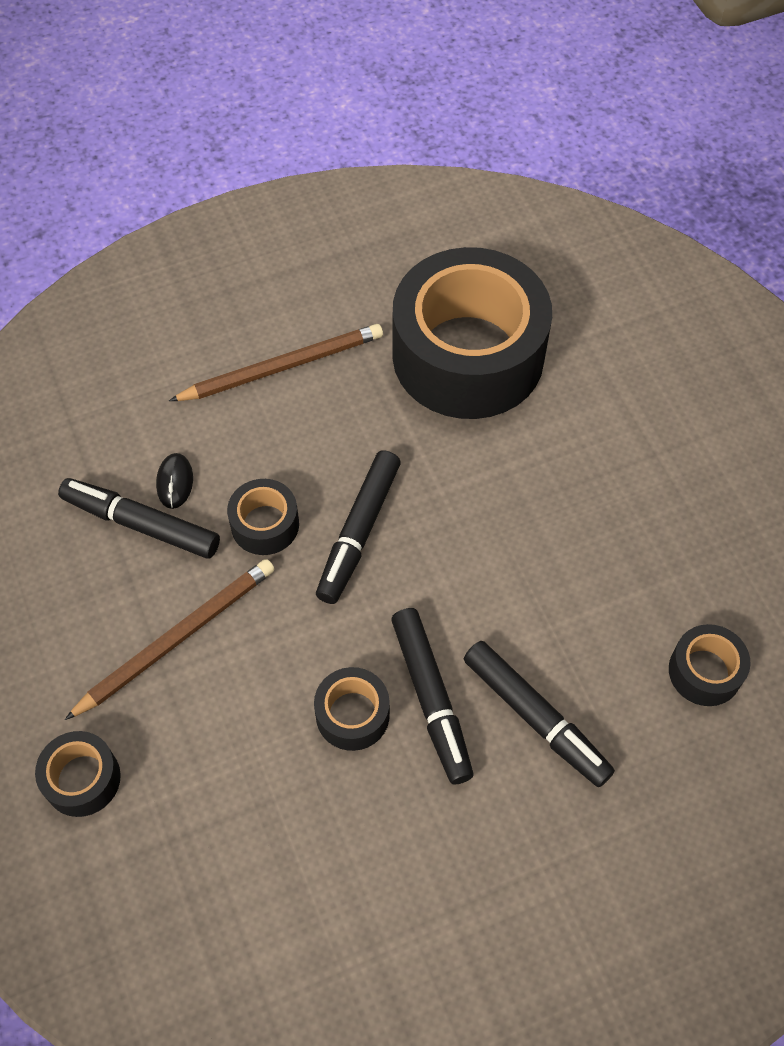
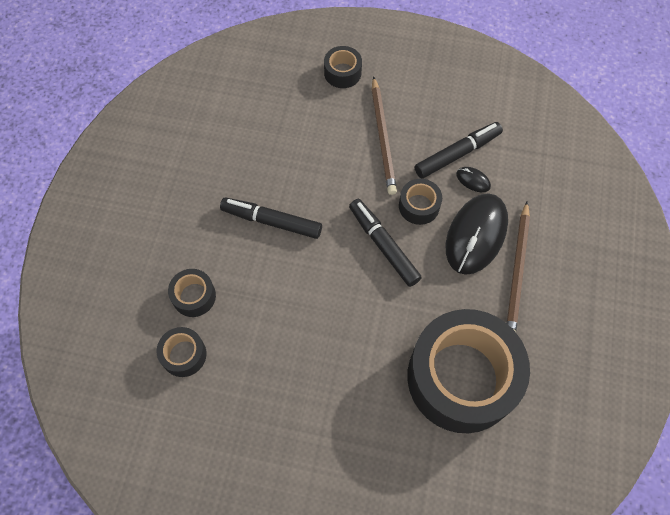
camera: 125 degrees right, 5 degrees up
black tape [314,667,390,751] -> black tape moved to [168,269,216,317]
black marker [464,641,615,787] -> none
none -> black mouse [446,193,508,275]

